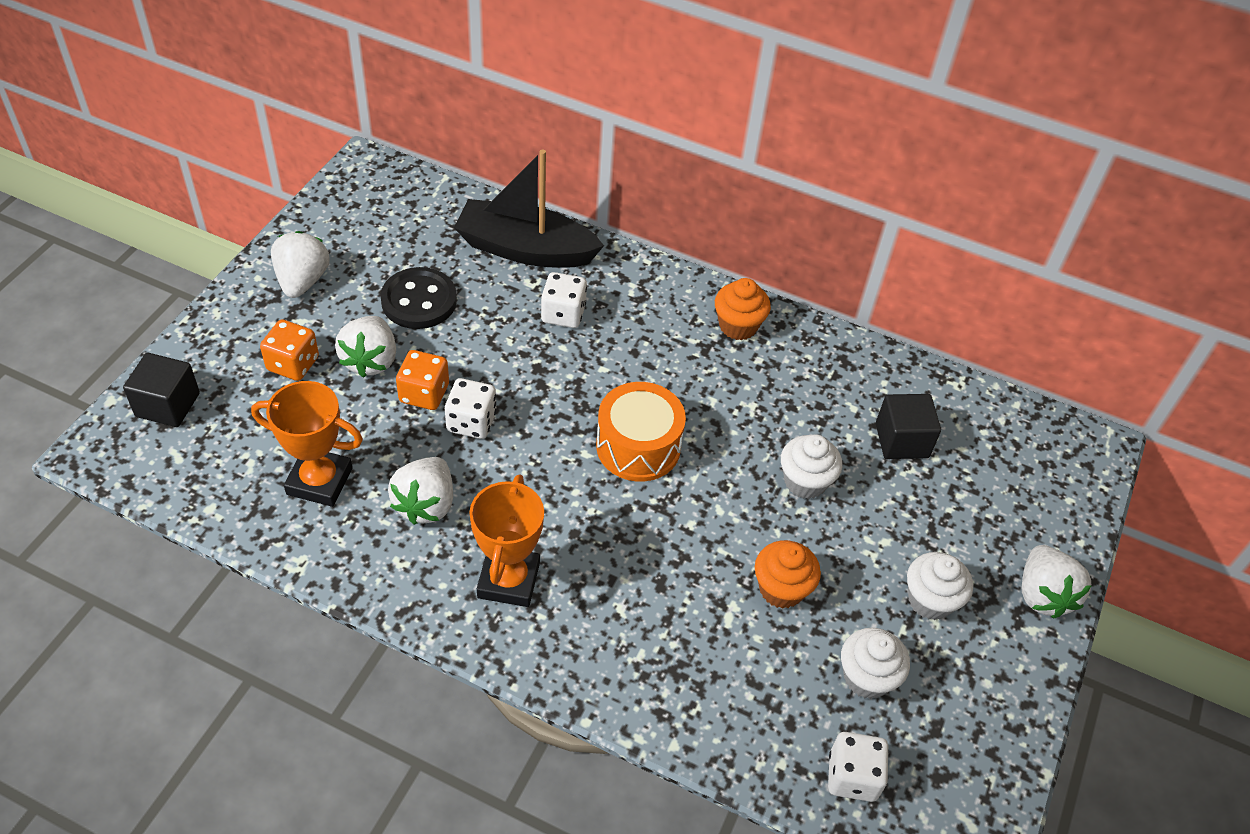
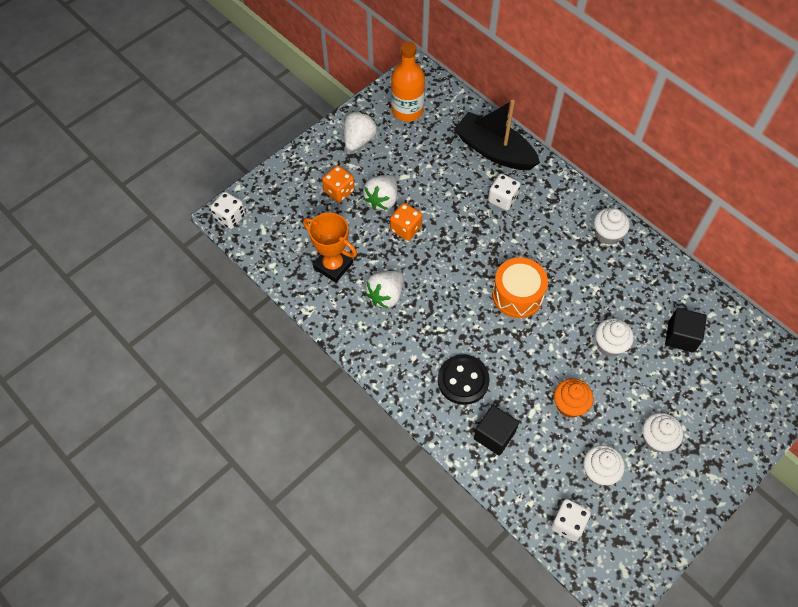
camera: 25 degrees right, 10 degrees up
black cube [123,353,200,427] -> black cube moved to [474,405,519,456]
black button [380,267,457,329] -> black button moved to [438,355,490,405]
white dice [445,378,497,439] -> white dice moved to [210,192,245,229]
orange trophy [470,474,544,607] -> none
orange cupcake [715,278,771,340] -> white cupcake [594,208,630,245]
white strawberry [1022,545,1092,619] -> none
none -> orange bottle [391,41,425,122]

